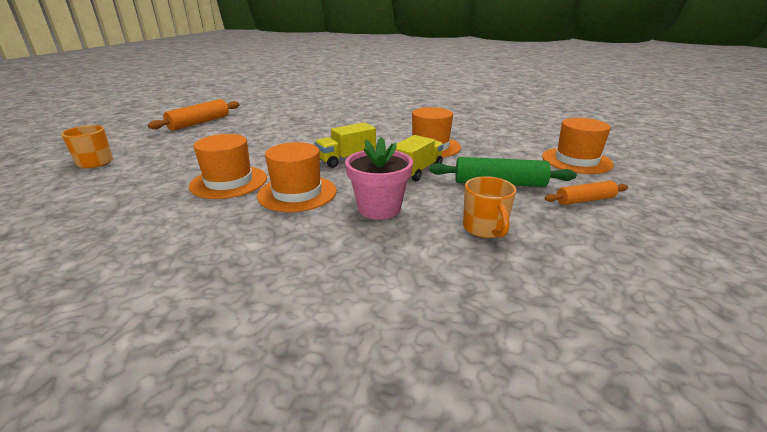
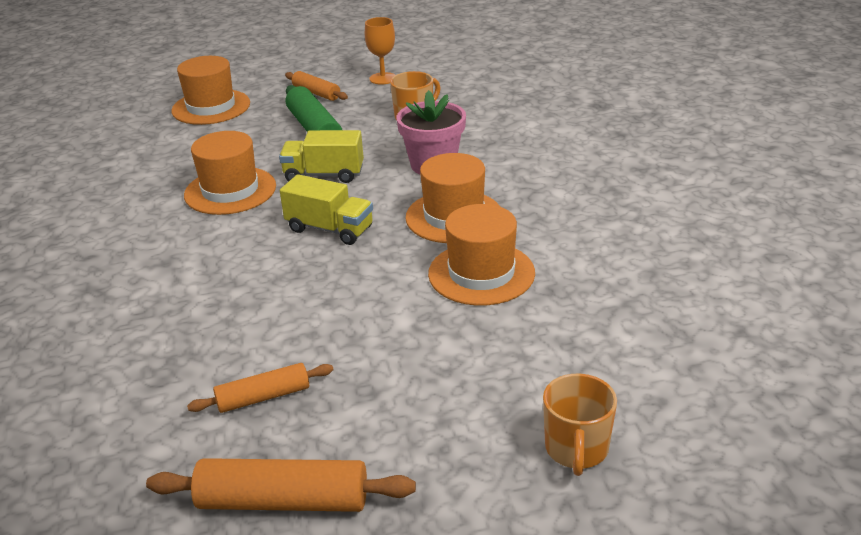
camera: 120 degrees left, 5 degrees up
none -> orange rolling pin [187,363,333,413]
none -> orange goblet [365,17,395,85]

